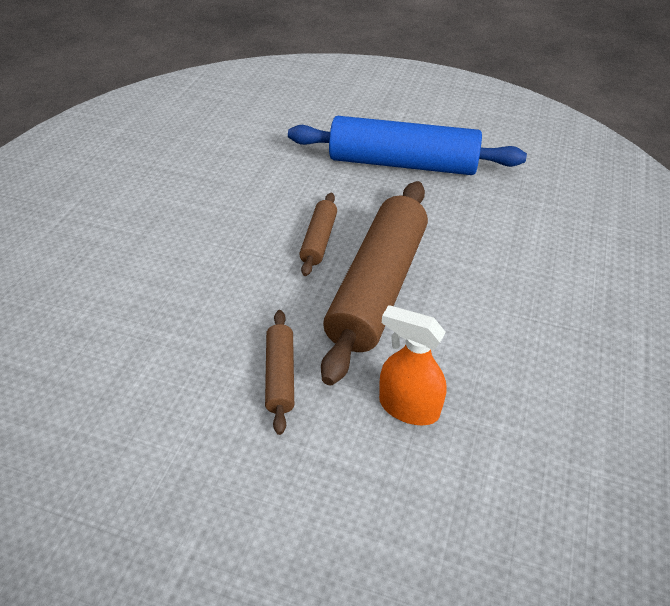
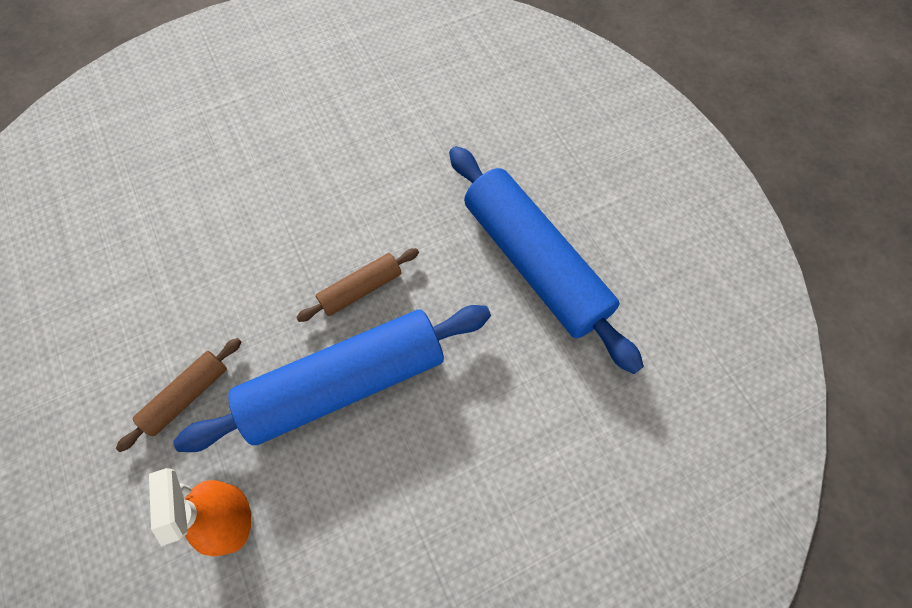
camera: 45 degrees right, 20 degrees up
brown rolling pin [321,181,428,386] -> blue rolling pin [173,305,491,452]

